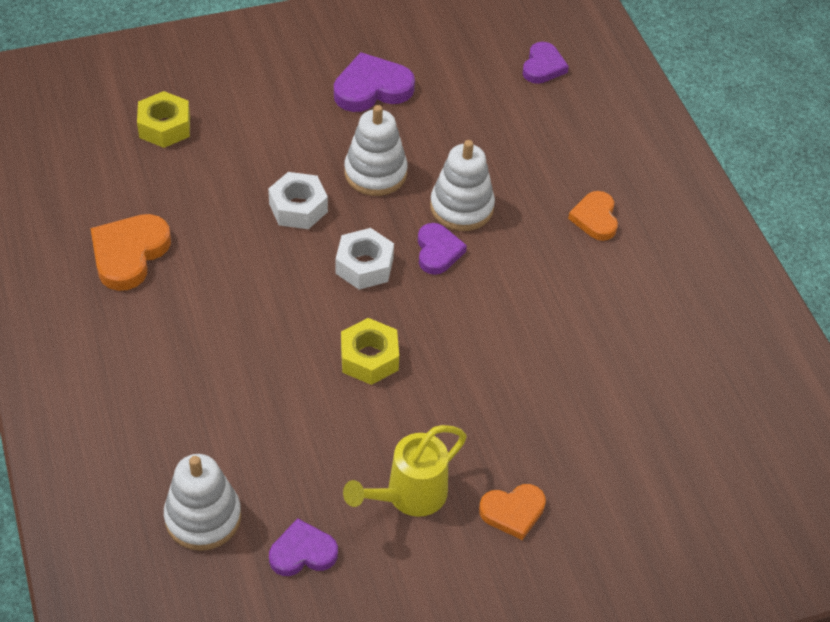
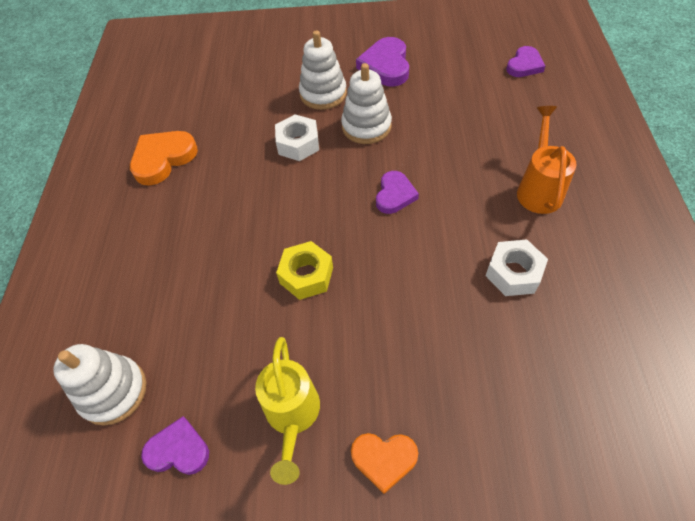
camera: 25 degrees right, 5 degrees up
yellow nut [137,91,190,148] -> none
purple heart [334,52,415,112] -> purple heart turned 90 degrees counterclockwise [356,37,409,87]
white nut [336,228,394,290] -> white nut moved to [486,239,548,296]
yellow watering can [343,425,467,517] -> yellow watering can turned 75 degrees counterclockwise [255,337,320,485]
white stacking toy [430,140,495,231] -> white stacking toy moved to [299,30,347,110]
orange heart [568,191,618,241] -> orange watering can [517,106,576,214]

